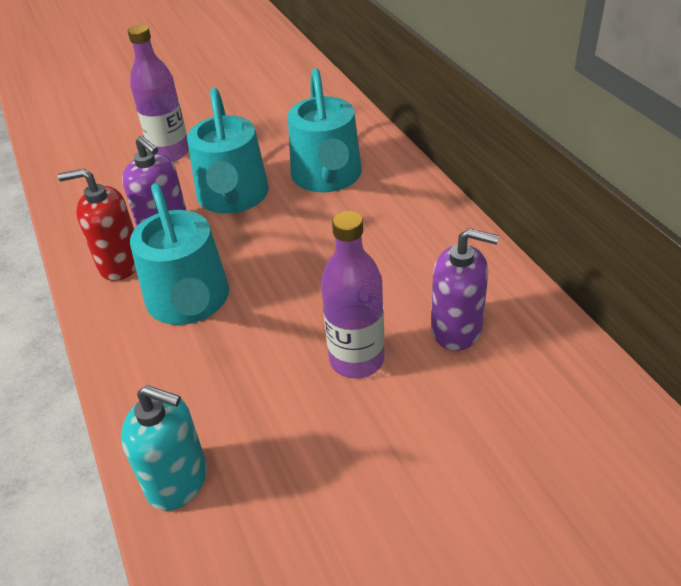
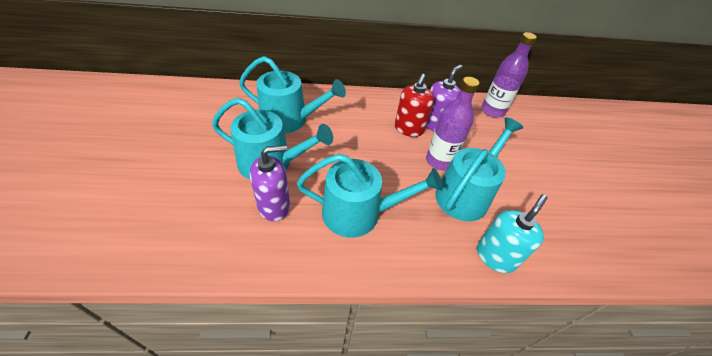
camera: 75 degrees left, 5 degrees up
red soap dispenser [58,168,136,281] -> red soap dispenser moved to [395,74,434,137]
purple bottle [128,24,189,162] -> purple bottle moved to [482,32,537,118]
none -> turquoise watering can [435,118,523,221]

